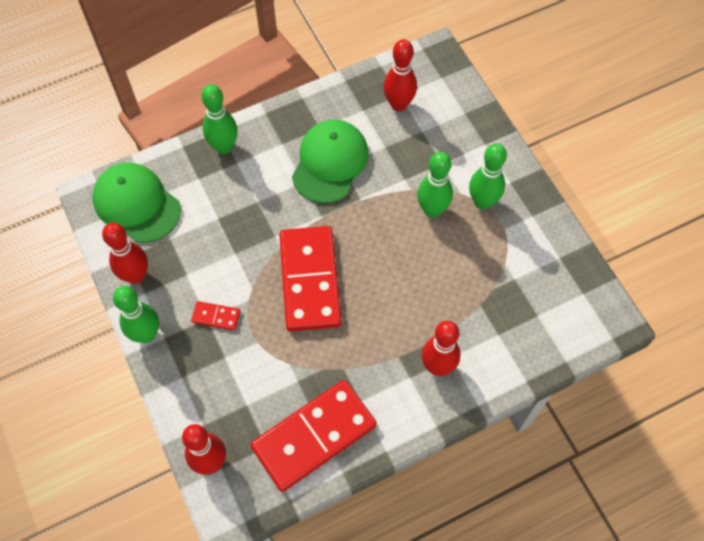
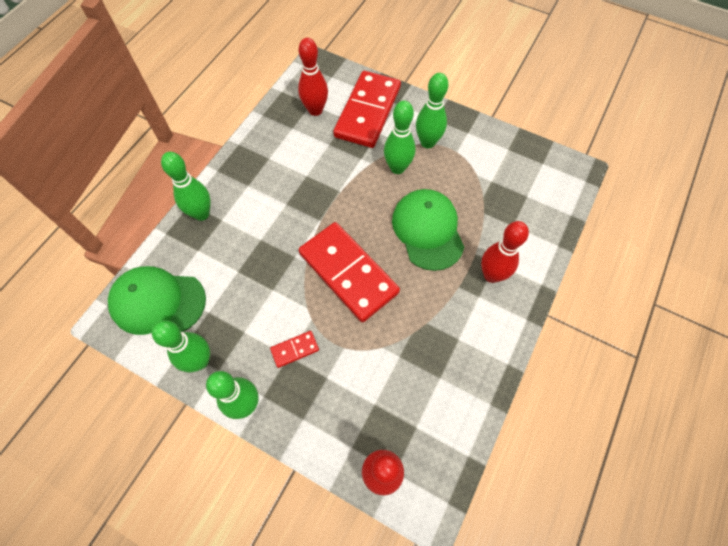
camera: 35 degrees left, 0 degrees up
red bowling pin [102,223,148,284] -> green bowling pin [152,320,210,372]
red domino [250,380,377,492] -> red domino moved to [333,71,401,148]
green cap [292,120,369,203] -> green cap moved to [392,189,464,271]

